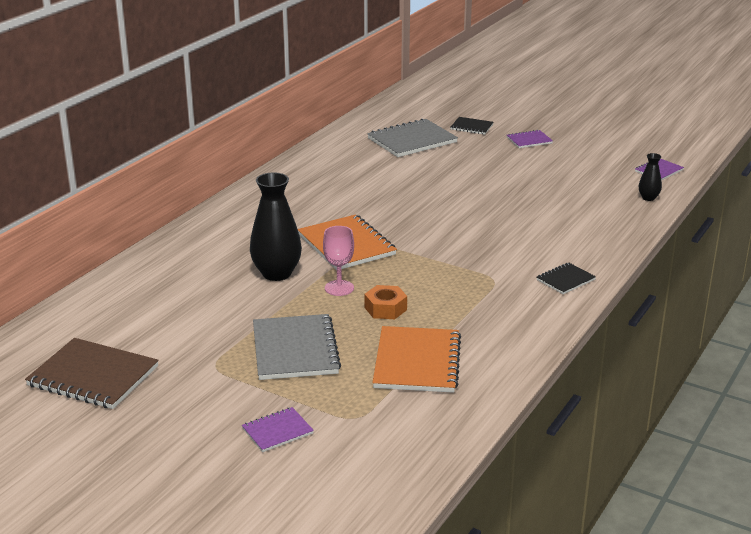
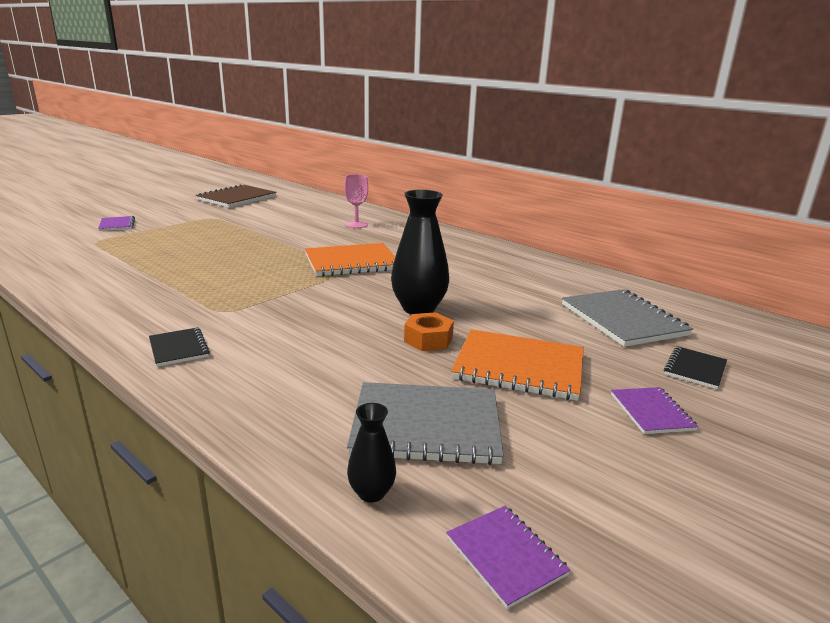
camera: 100 degrees right, 5 degrees down
black vase [250,173,302,281] -> black vase moved to [391,190,449,314]
grey notebook [253,314,341,380] -> grey notebook moved to [347,382,504,465]
pink goblet [323,226,354,296] -> pink goblet moved to [344,174,368,228]
orange nut [364,285,407,319] -> orange nut moved to [404,312,454,351]
orange notebook [372,326,461,393] -> orange notebook moved to [451,329,584,401]

